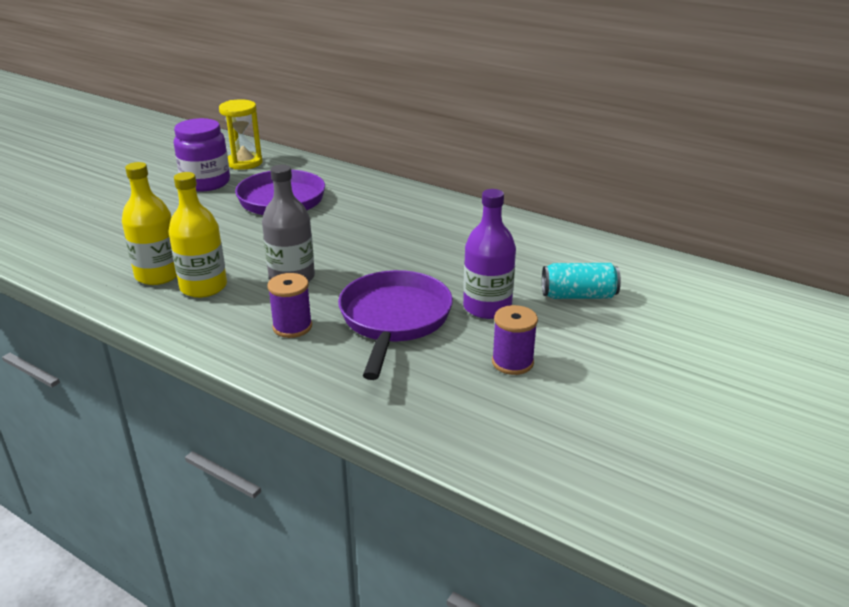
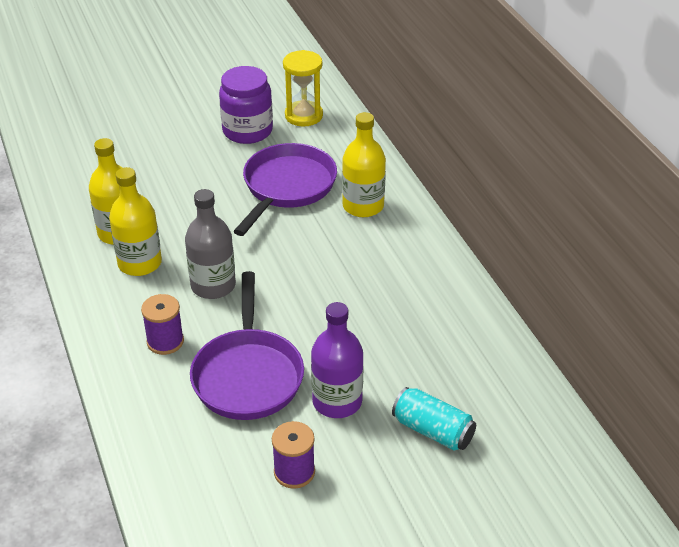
camera: 35 degrees right, 10 degrees up
purple pan [338,270,453,380] -> purple pan turned 135 degrees clockwise [190,271,304,420]
none -> yellow bottle [342,112,386,217]

